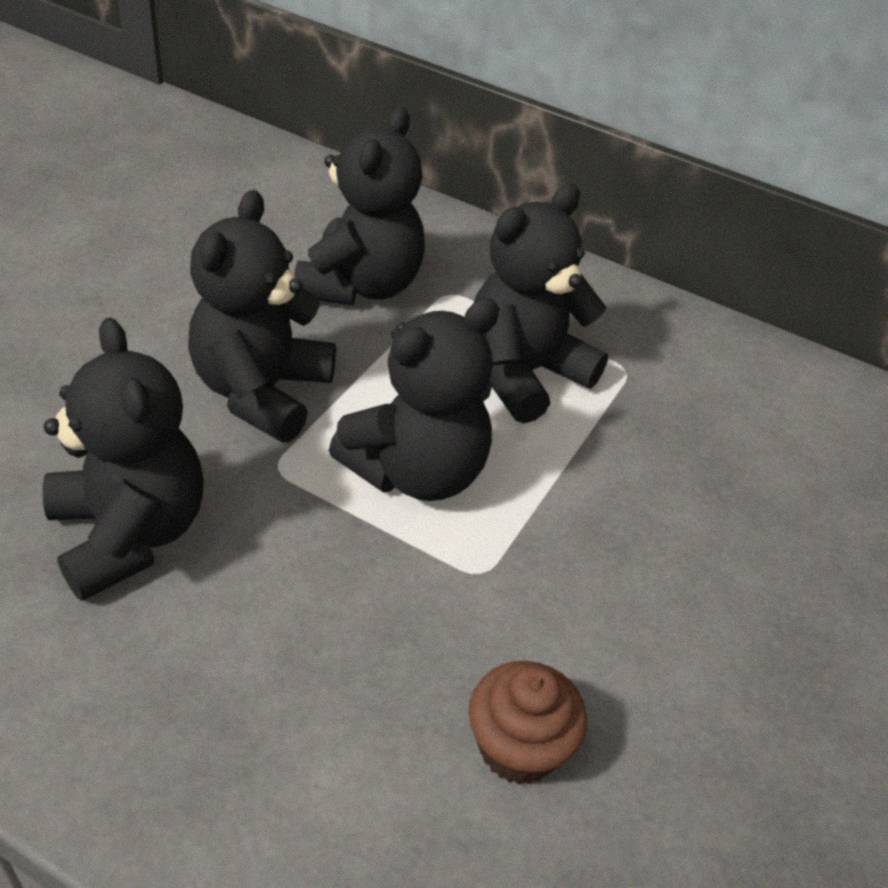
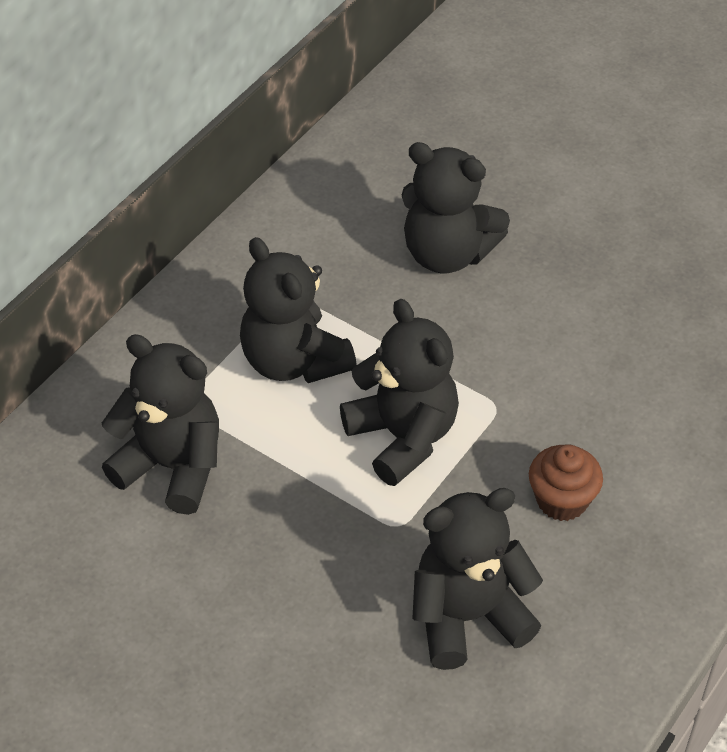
camera: 80 degrees left, 5 degrees up
black teddy bear [188,190,336,443] -> black teddy bear moved to [402,142,510,273]
brown cupcake [468,661,587,785] -> brown cupcake moved to [529,444,603,521]

